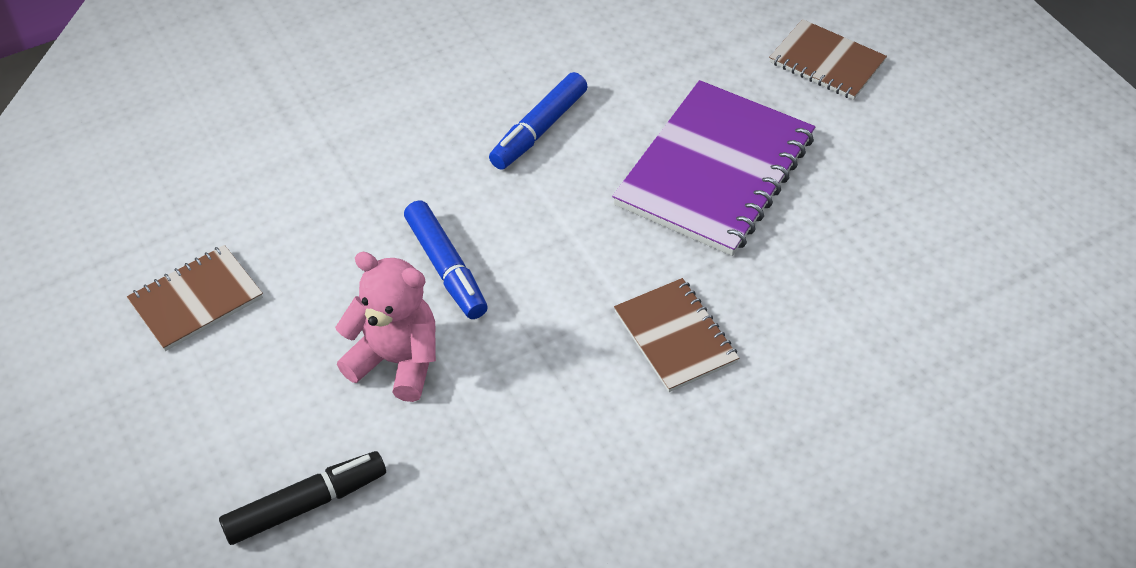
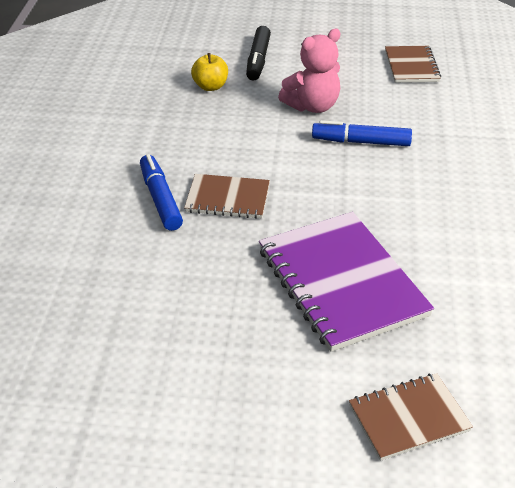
camera: 125 degrees right, 10 degrees down
blue marker [489,72,588,170] -> blue marker moved to [140,154,183,231]
none -> yellow apple [191,53,228,91]

